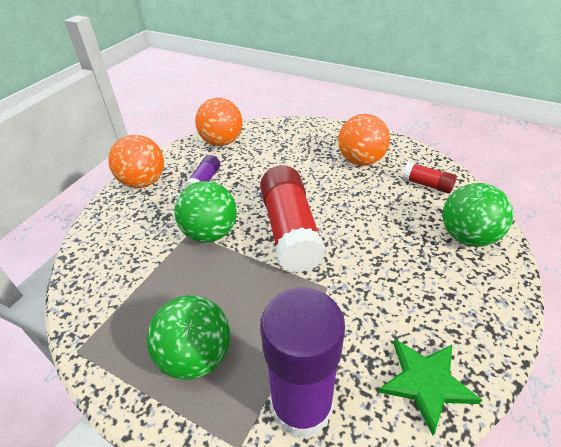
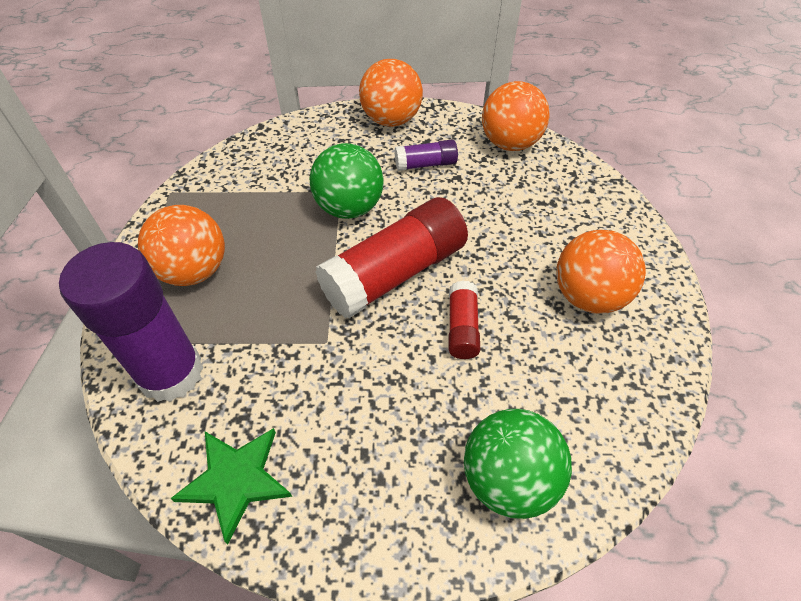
camera: 60 degrees right, 10 degrees up
green ball [147,295,230,380] -> orange ball [138,205,225,286]
red glue stick [402,162,457,194] -> red glue stick moved to [449,281,480,359]

